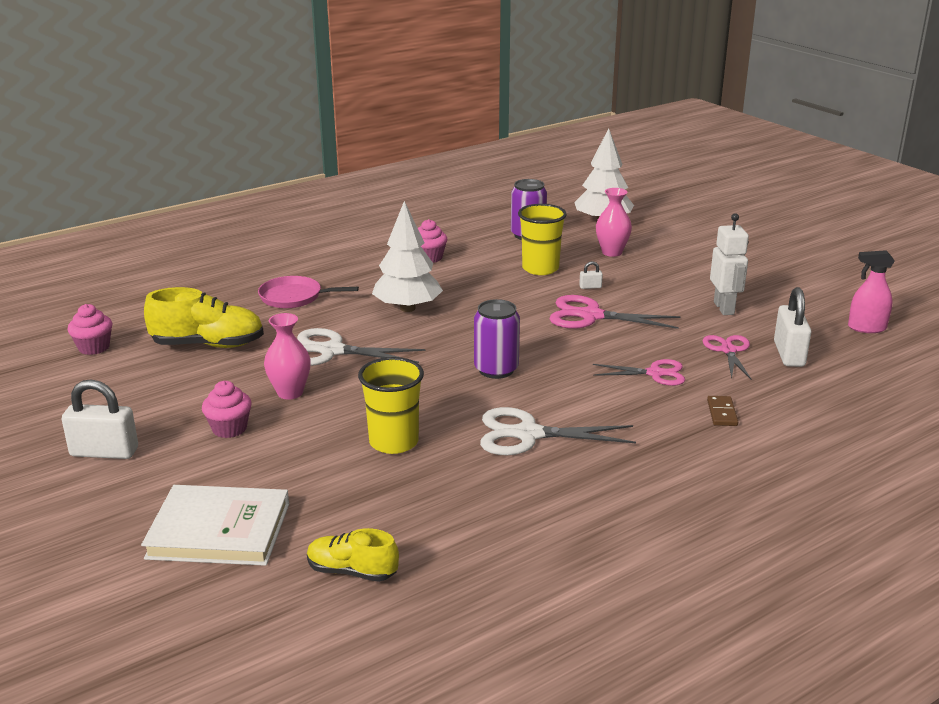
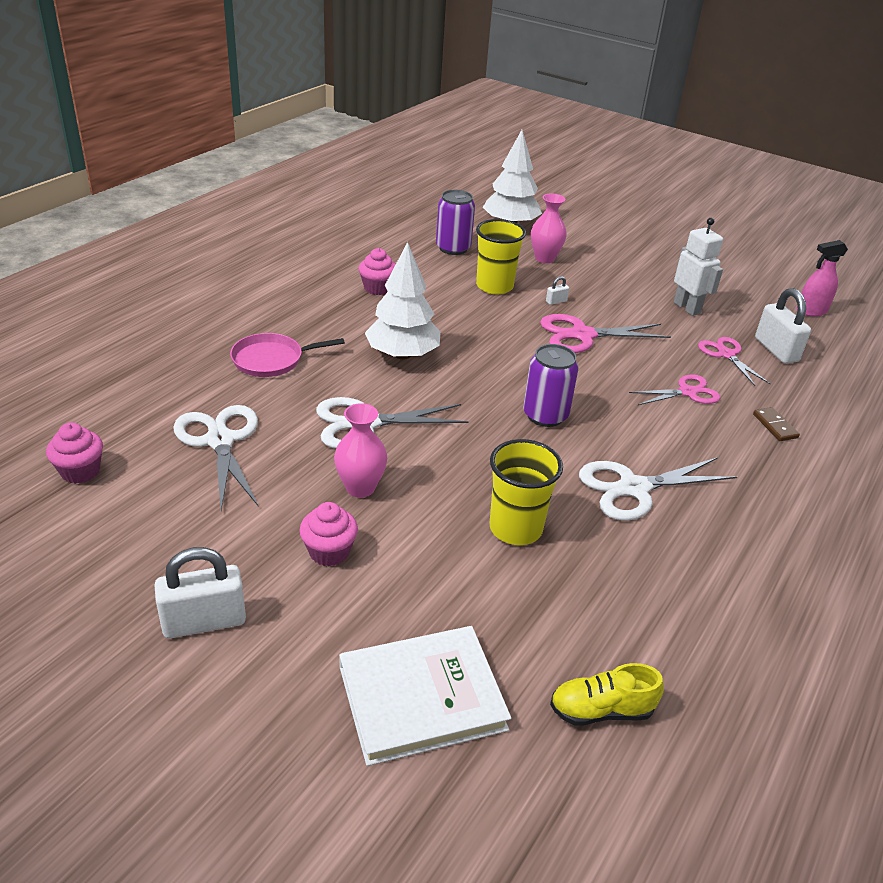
camera: 25 degrees left, 10 degrees up
yellow shoe [144,287,264,348] -> white scissors [173,405,259,510]

